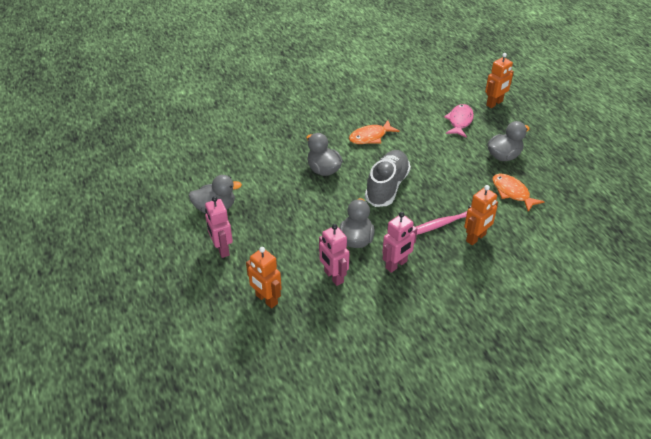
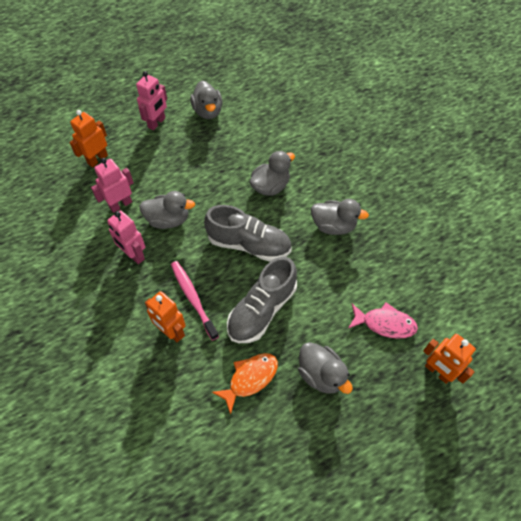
camera: 85 degrees right, 15 degrees up
pink robot [205,196,233,258] -> pink robot turned 150 degrees clockwise [136,71,167,130]
orange fish [349,120,400,144] -> grey duck [311,199,369,235]
none -> grey shoe [227,257,297,343]

